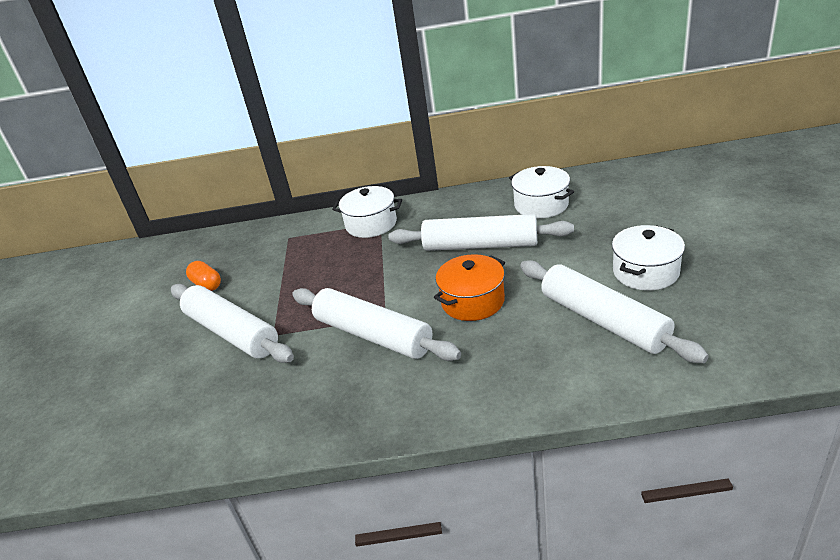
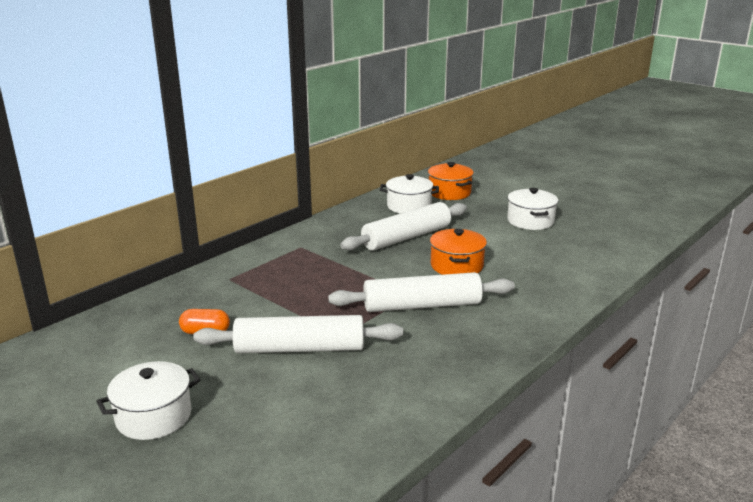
camera: 50 degrees left, 10 degrees down
white pot [332,186,402,238] -> white pot moved to [96,361,201,440]
white rolling pin [520,260,709,363] -> none
none -> orange pot [428,162,474,200]

